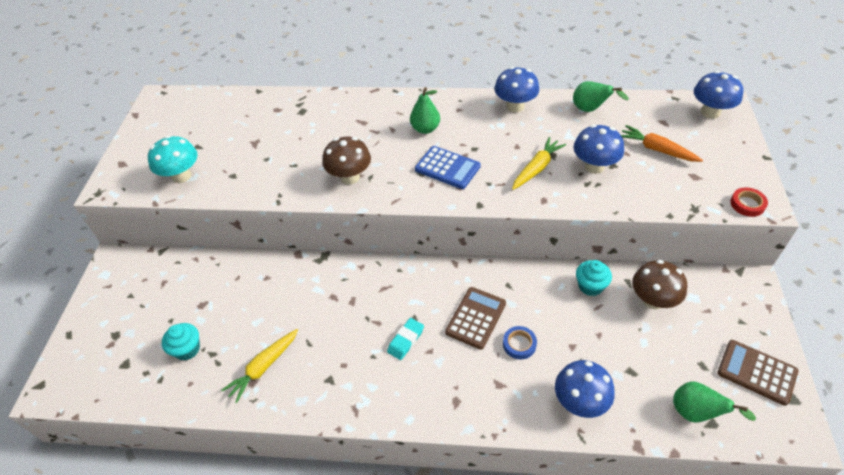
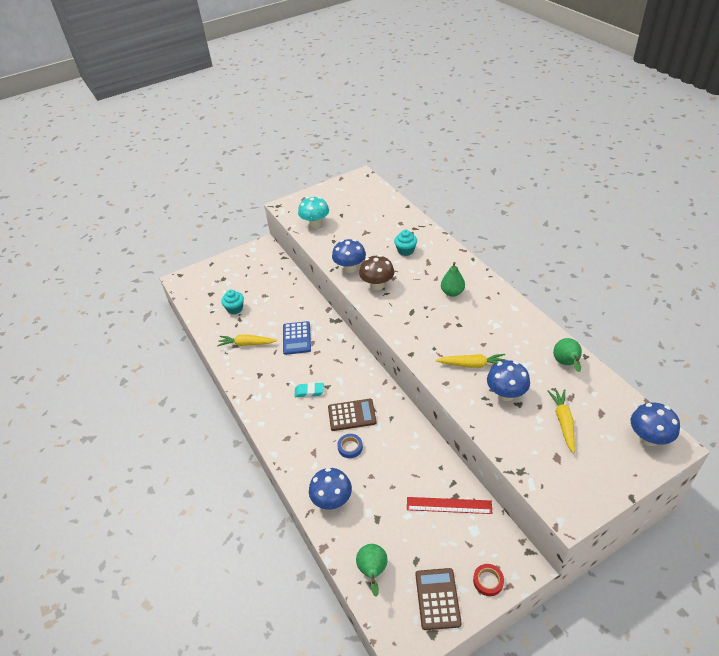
camera: 55 degrees right, 5 degrees down
blue calculator [415,146,481,189] -> blue calculator moved to [283,321,311,355]
blue mushroom [494,67,539,112] -> blue mushroom moved to [332,239,366,273]
turquoise cupcake [576,260,612,296] -> turquoise cupcake moved to [394,229,417,256]
orange carrot [621,125,703,162] -> yellow carrot [548,389,575,453]
brown mushroom [632,260,687,309] -> red ruler [407,497,493,514]
red tape [730,187,768,217] -> red tape moved to [473,564,504,596]

